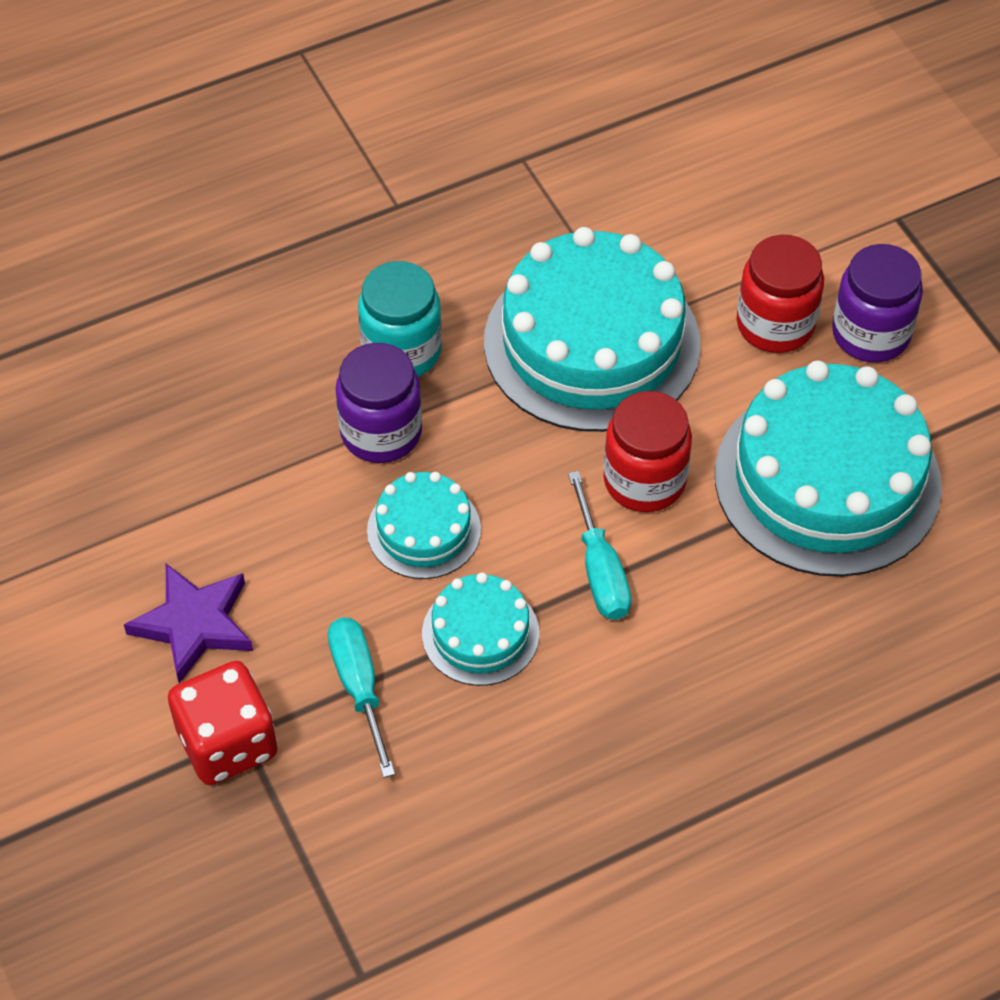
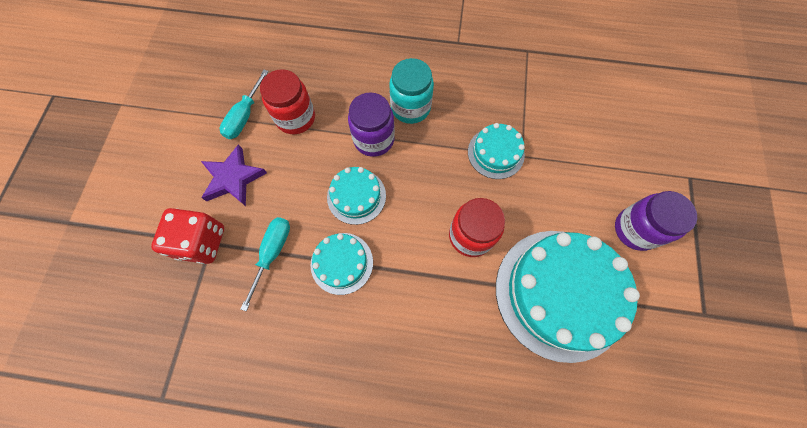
camera: 35 degrees right, 15 degrees up
turquoise cake [484,227,701,432] -> turquoise cake [468,123,525,179], size x0.50
turquoise screwdriver [568,471,631,620] -> turquoise screwdriver moved to [220,70,269,139]
red jar [737,235,824,353] -> red jar moved to [260,69,315,134]

